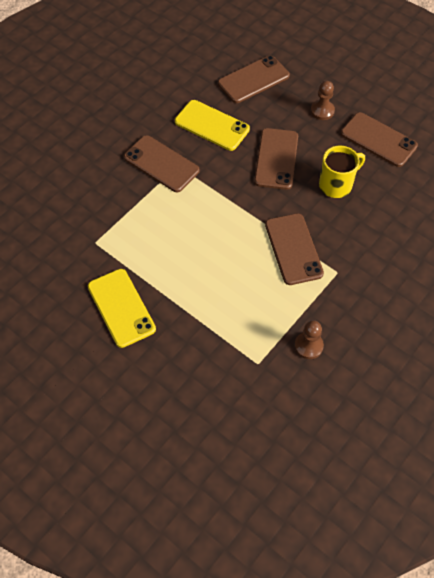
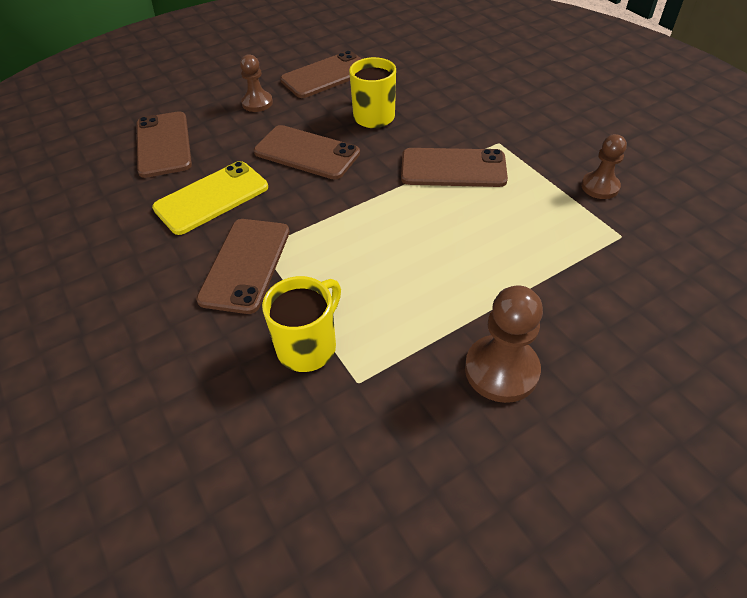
camera: 70 degrees left, 10 degrees down
yellow phone [88,269,156,348] -> brown pawn [465,285,543,403]
brown phone [124,135,200,192] -> brown phone turned 45 degrees counterclockwise [196,219,290,314]
none -> yellow mug [262,276,341,372]

